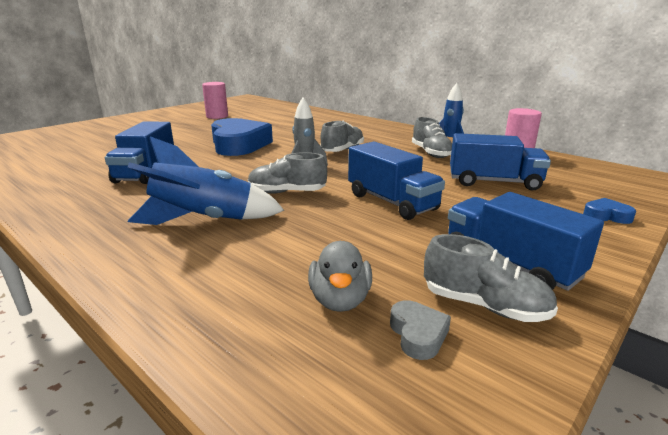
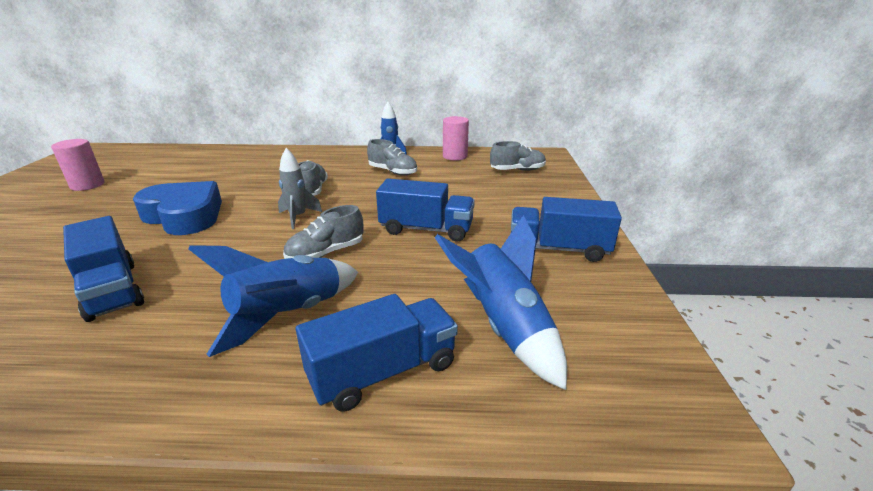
camera: 40 degrees left, 5 degrees up
grey duck [308,241,372,312] -> blue rocket [434,215,567,390]
grey heart [390,300,451,360] -> none
grey shoe [424,234,558,322] -> grey shoe moved to [490,141,546,171]
blue truck [450,133,551,190] -> blue truck moved to [296,294,458,412]
blue heart [583,198,636,224] -> none

